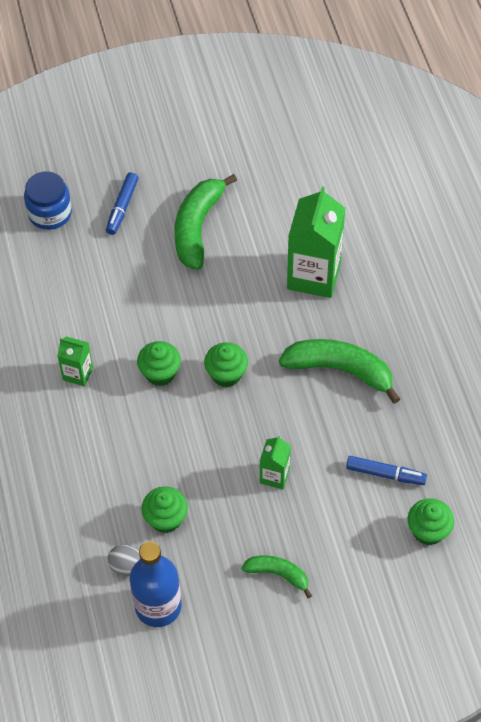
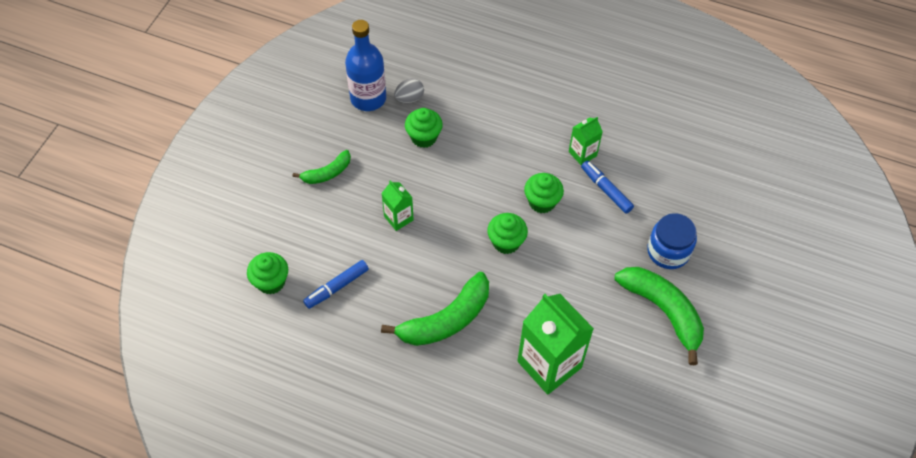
camera: 125 degrees right, 0 degrees up
blue jar [24,171,72,230] -> blue jar moved to [647,213,697,269]
blue marker [106,172,138,235] -> blue marker moved to [581,160,634,214]

